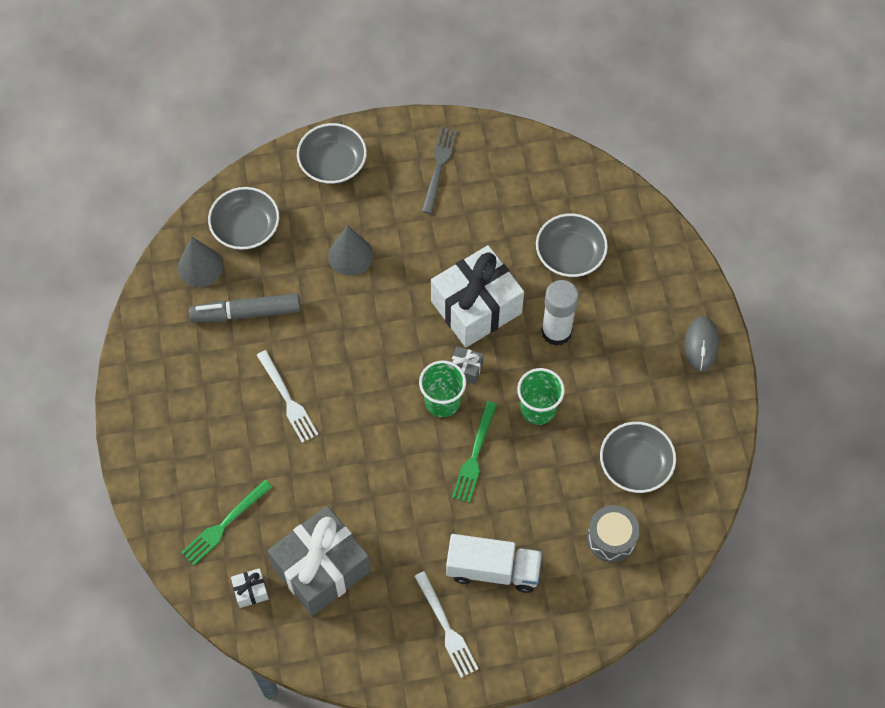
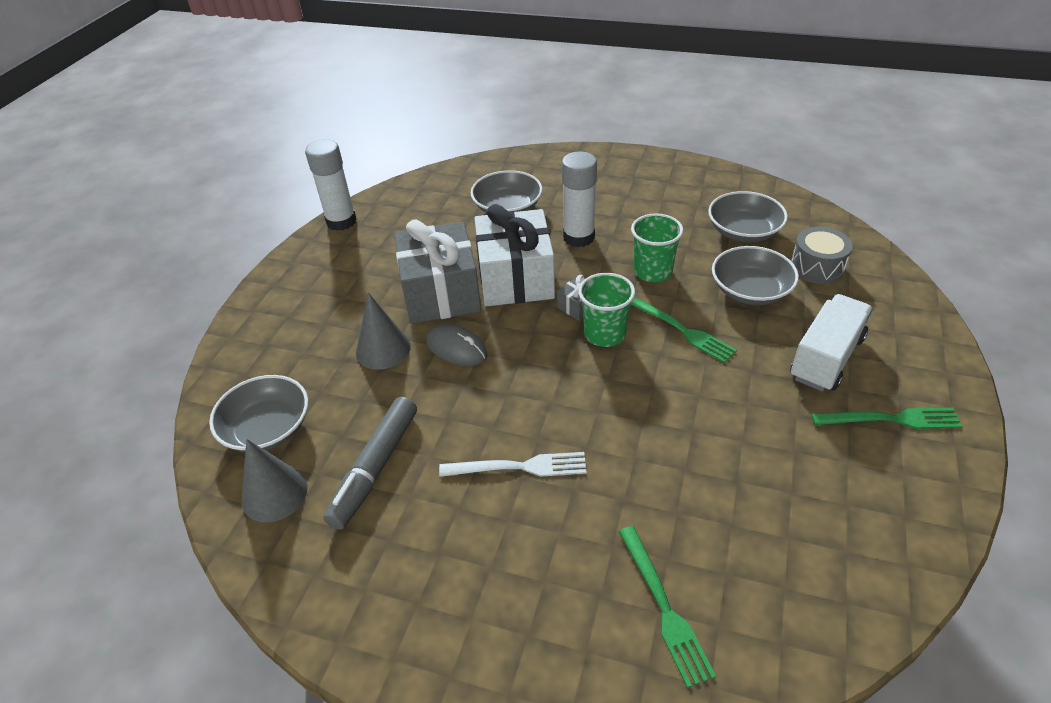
camera: 60 degrees left, 20 degrees down
white gift [231,568,269,608] -> none
grey gift [268,506,371,616] -> grey gift moved to [394,219,481,324]
grey bowl [297,123,367,184] -> grey bowl moved to [712,246,799,305]
white fork [414,571,479,678] -> green fork [811,408,963,429]
grey fork [422,127,458,214] -> none
grey mouse [685,316,719,371] -> grey mouse moved to [426,324,487,366]
none -> white glue stick [305,139,356,231]

